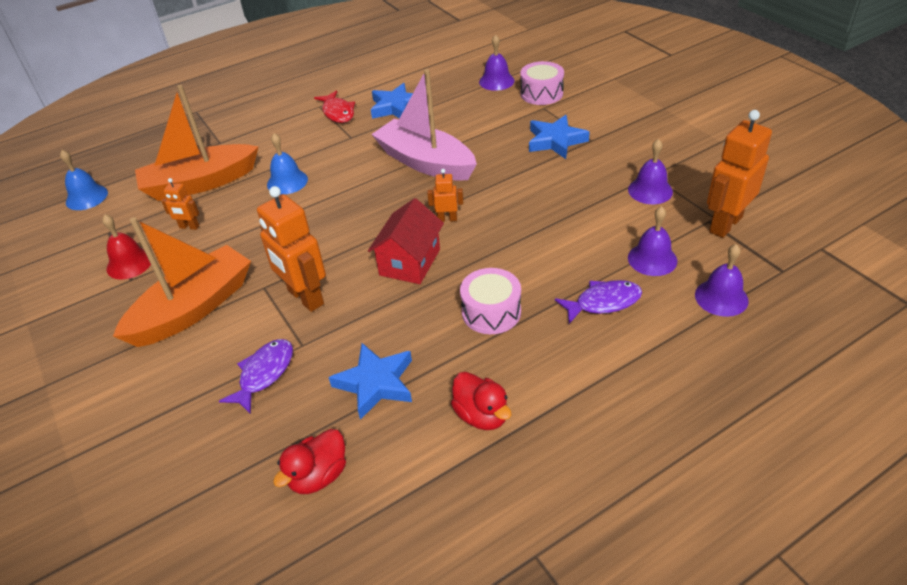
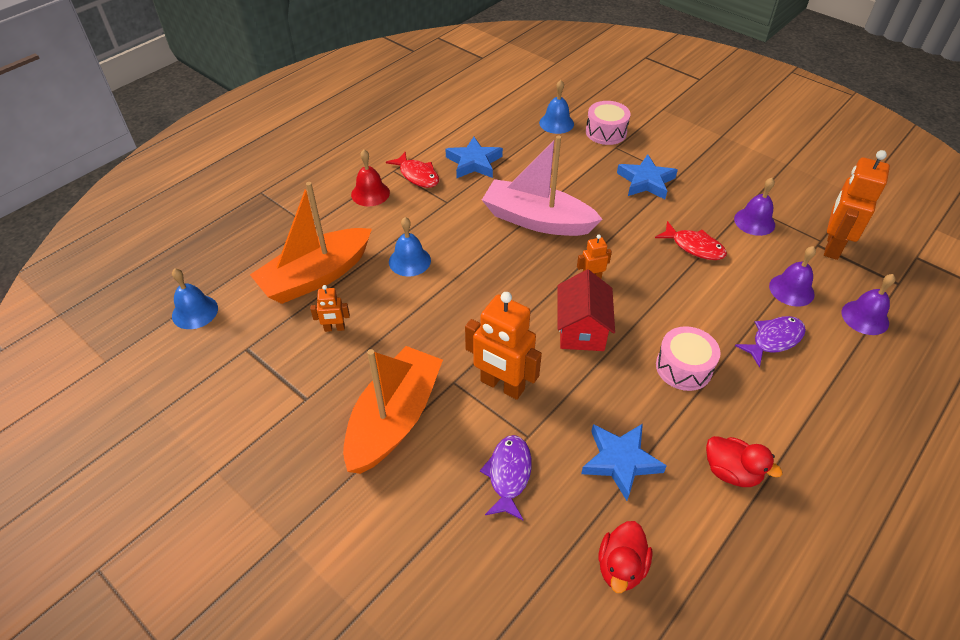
camera: 20 degrees left, 5 degrees up
red bell [102,214,151,280] -> red bell moved to [351,150,390,206]
purple bell [479,34,515,91] -> blue bell [539,80,574,134]
none -> red fish [655,221,727,260]

